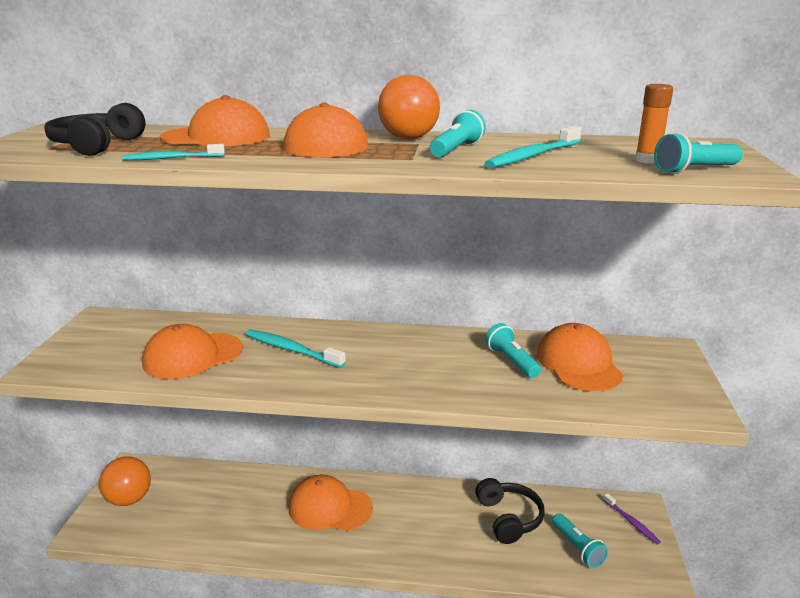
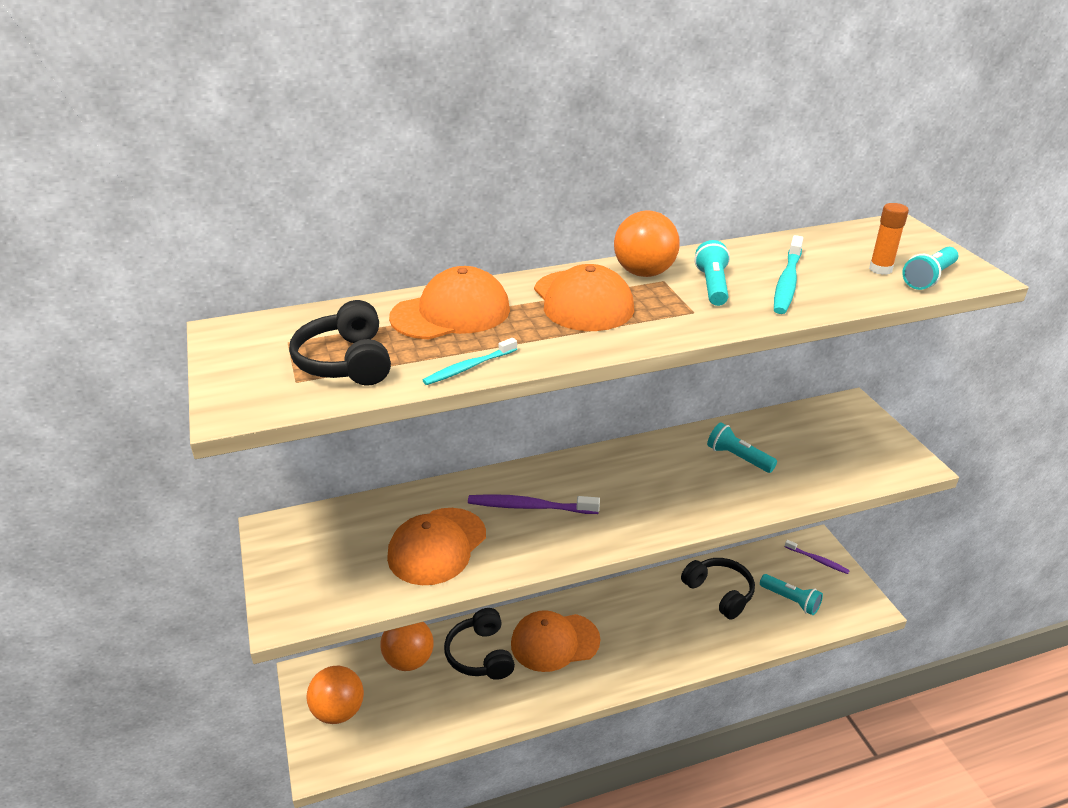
camera: 25 degrees left, 10 degrees up
turquoise toothbrush [245,329,346,368] -> purple toothbrush [468,494,600,514]
orange cap [537,323,624,391] -> none
none -> orange ball [380,622,434,671]
none -> black headphones [444,608,515,680]

